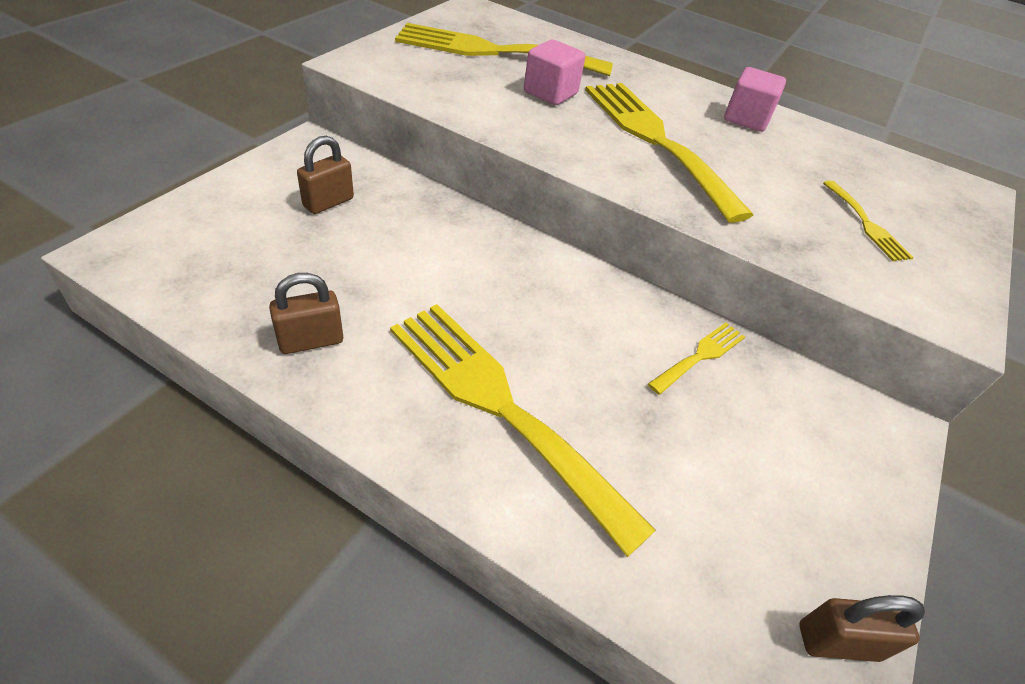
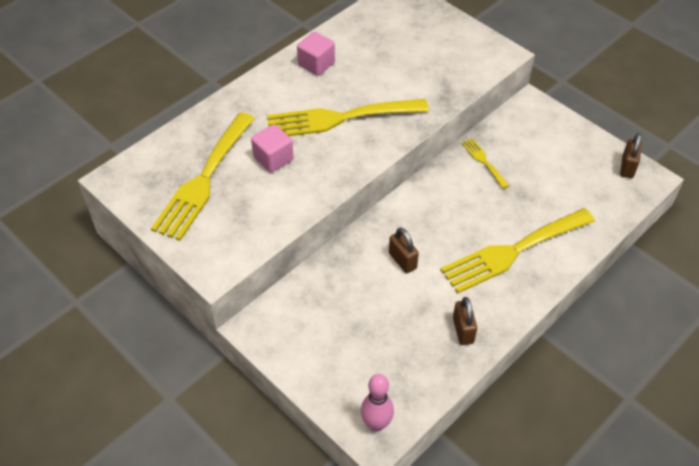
camera: 70 degrees left, 5 degrees up
brown padlock [297,136,354,214] -> brown padlock moved to [389,227,419,273]
yellow fork [823,181,914,261] -> none
none -> pink bowling pin [361,374,394,432]

